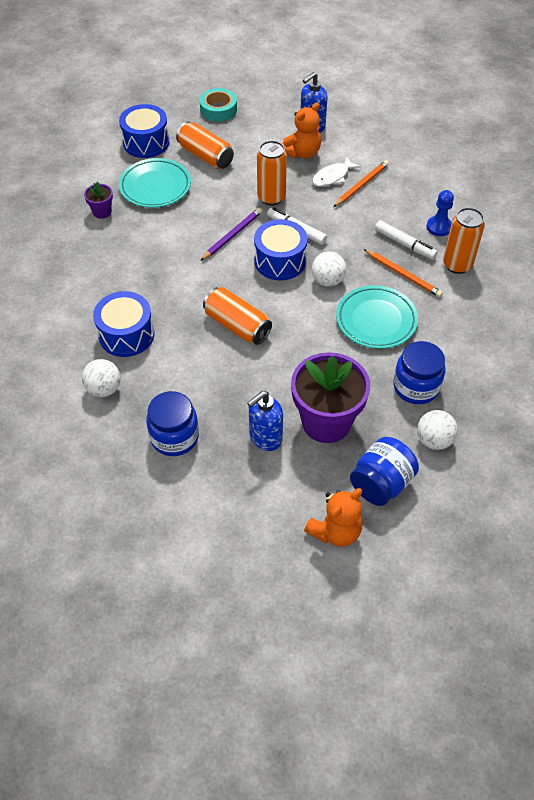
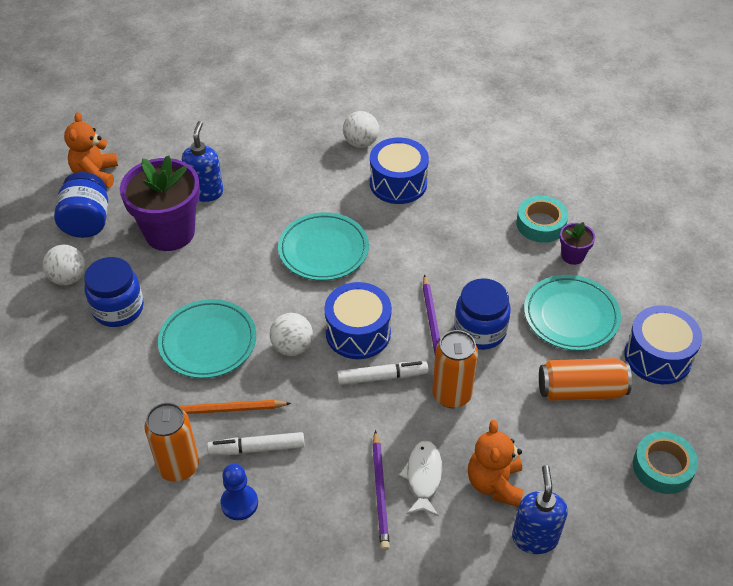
camera: 135 degrees right, 5 degrees down
blue jar [146,391,199,456] -> blue jar moved to [454,278,511,350]
orange can [203,287,272,345] -> turquoise plate [278,212,369,281]
orange pencil [333,160,389,207] -> purple pencil [372,430,390,551]
none -> turquoise tape [516,196,568,243]

